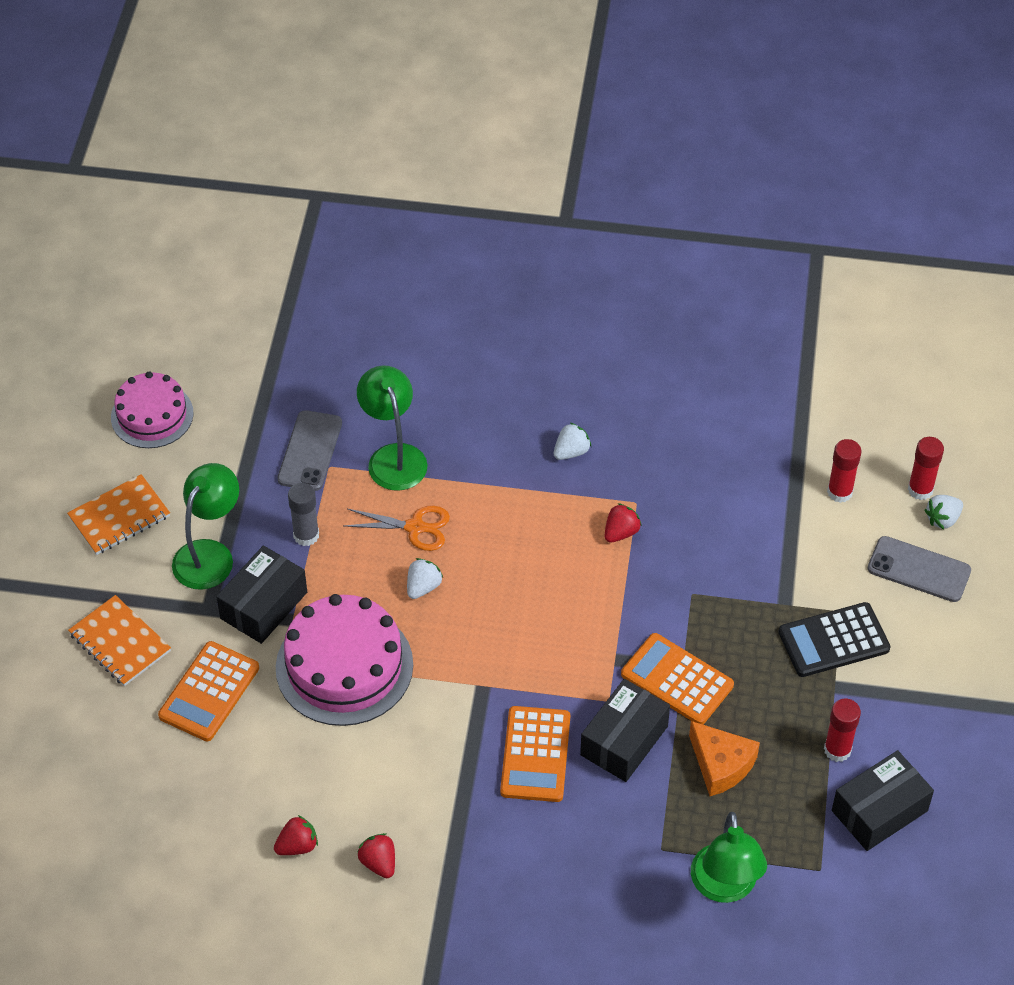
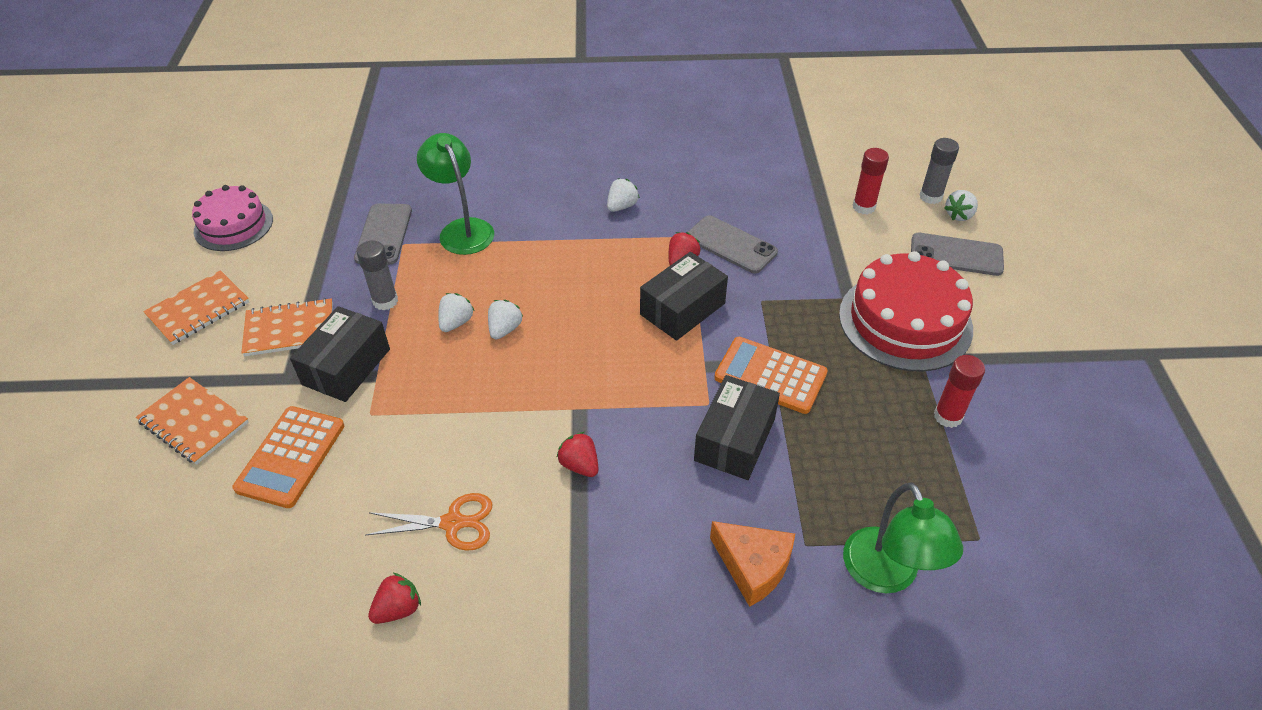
camera: 10 degrees left, 5 degrees down
green lamp [172,463,239,590] -> orange notebook [241,298,333,356]
pink cake [276,594,413,726] -> none
orange scissors [344,506,450,551] -> orange scissors moved to [365,493,493,551]
red strawberry [357,833,395,878] -> red strawberry moved to [556,432,599,477]
orange calculator [500,706,570,802] -> none
orange cheese [689,721,760,796] -> orange cheese moved to [710,521,795,607]
black calculator [779,602,891,677] -> red cake [839,251,973,372]
black box [832,750,934,851] -> black box moved to [640,252,728,341]
red glue stick [908,437,944,500] -> grey glue stick [919,138,959,204]
none -> white strawberry [438,293,474,332]
none -> grey phone [688,215,778,273]

